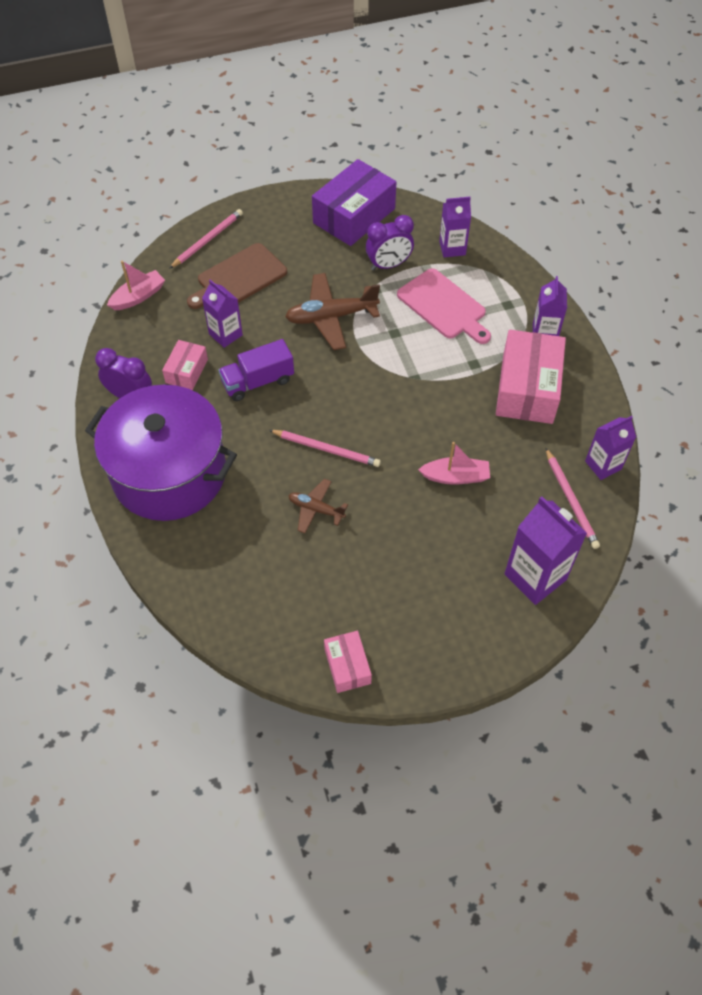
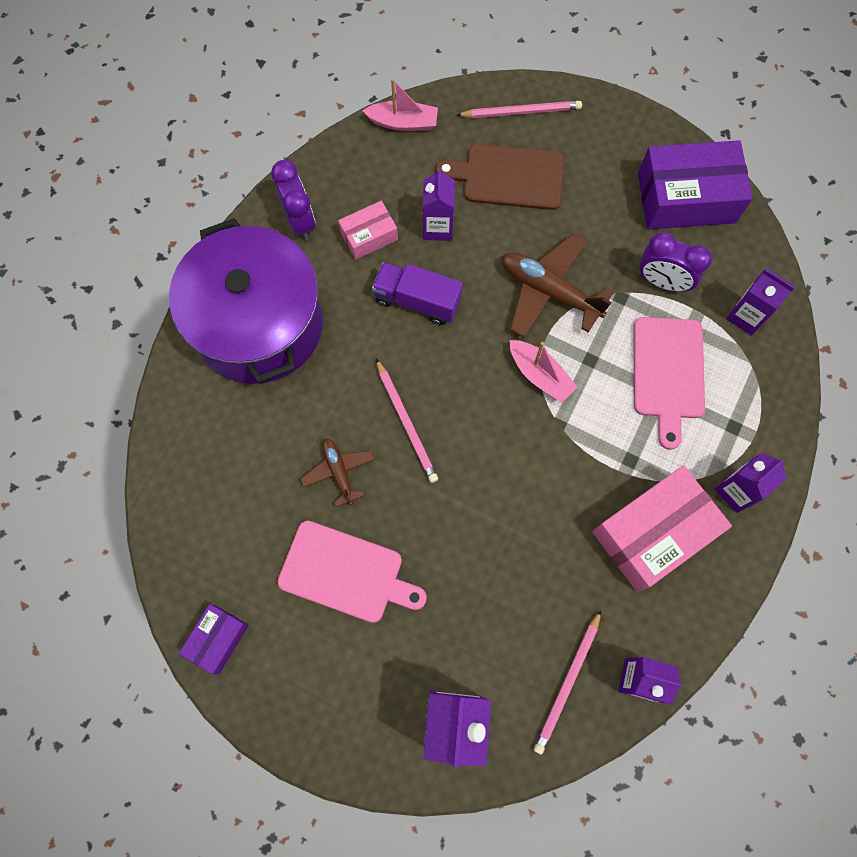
camera: 45 degrees right, 15 degrees up
pink box [324,631,372,693] -> purple box [179,604,249,674]
pink boat [418,442,490,485] -> pink boat moved to [509,340,577,403]
none -> pink cutting board [277,521,427,623]

